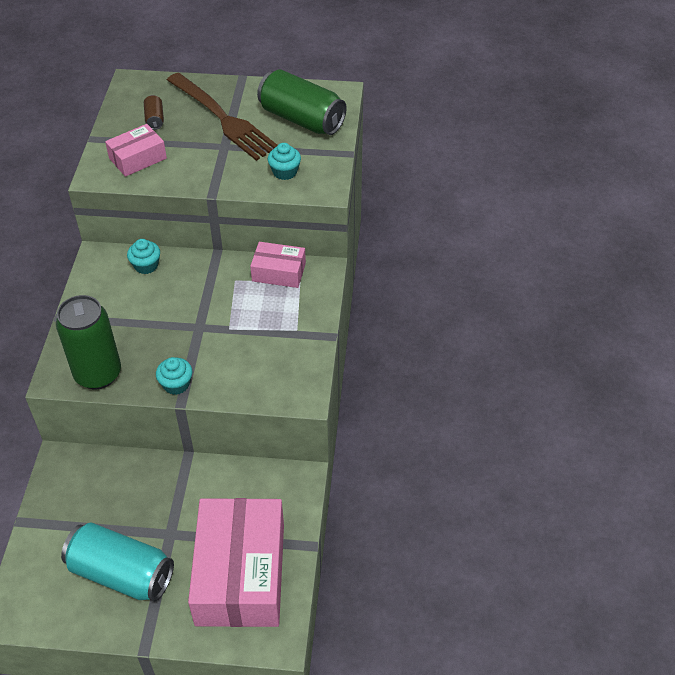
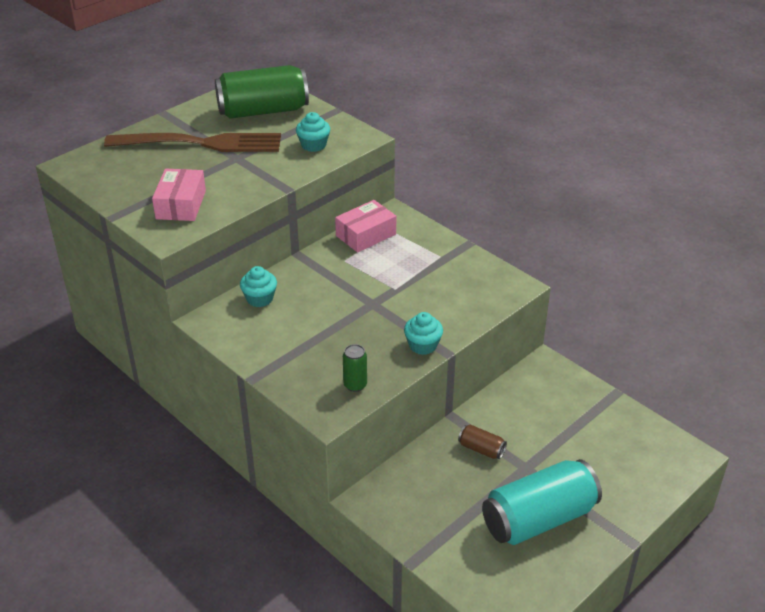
camera: 50 degrees left, 10 degrees down
green can [56,295,121,389] -> green can [343,344,367,392], size x0.43
brown can [144,95,164,130] -> brown can moved to [458,425,507,459]
pink box [188,498,284,627] -> none

